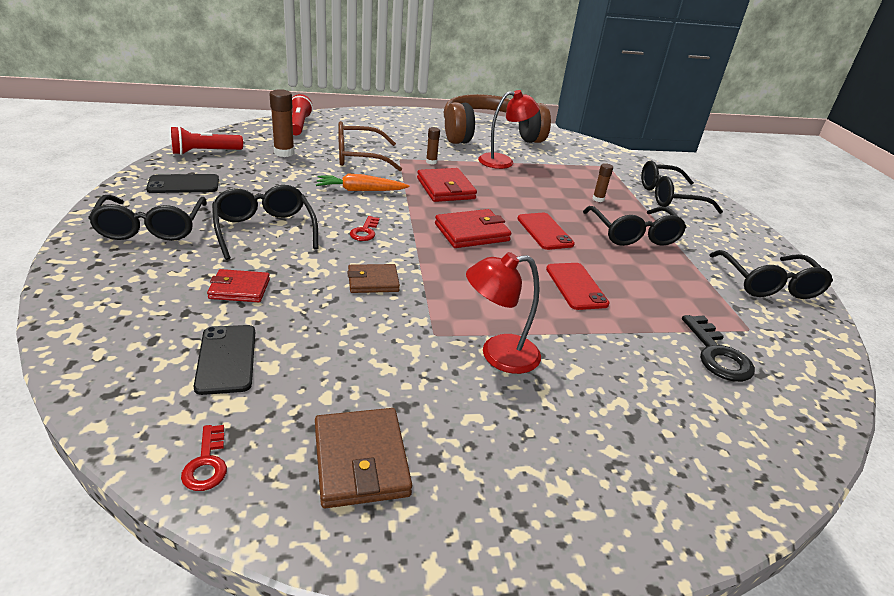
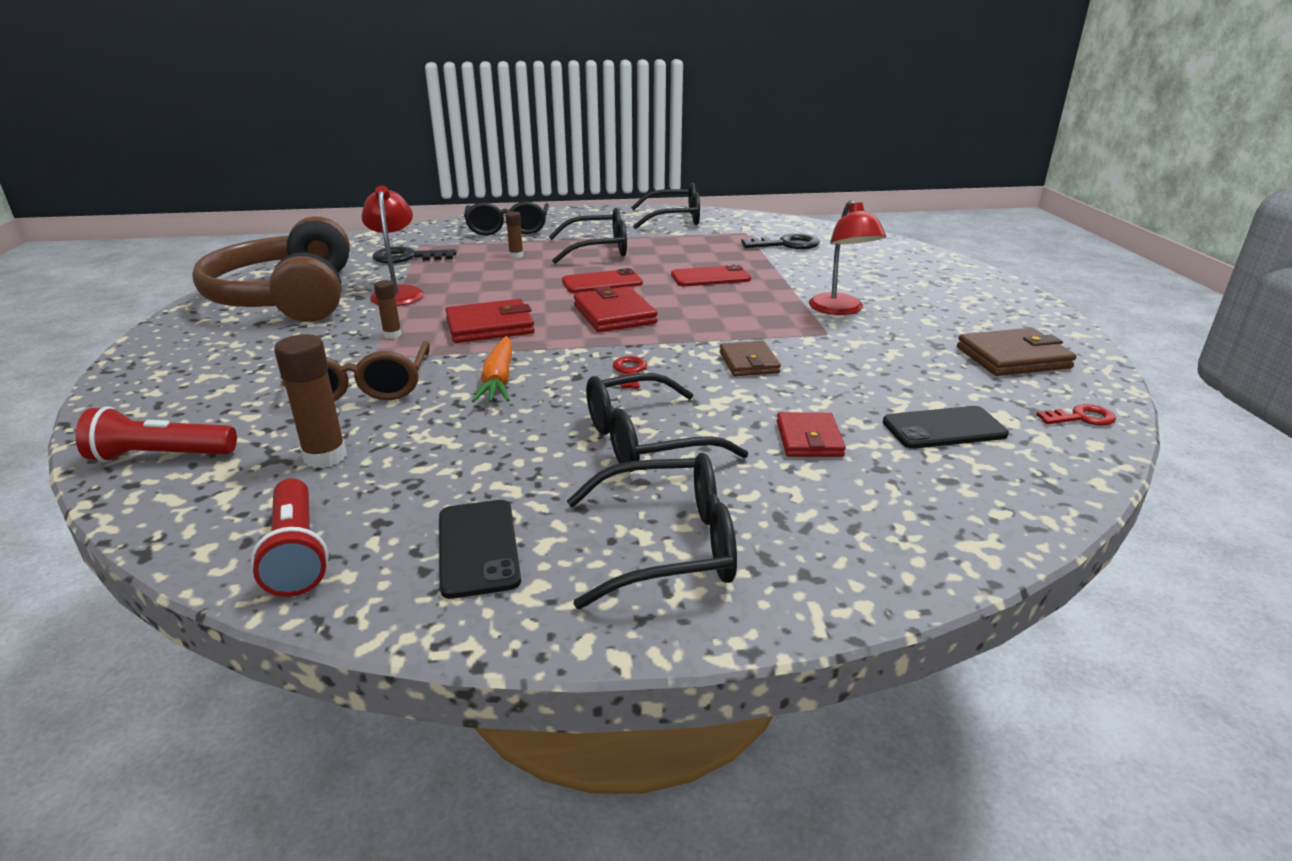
camera: 85 degrees left, 5 degrees down
red key [350,216,379,241] -> red key turned 105 degrees counterclockwise [613,356,647,389]
none -> black key [373,246,457,263]

